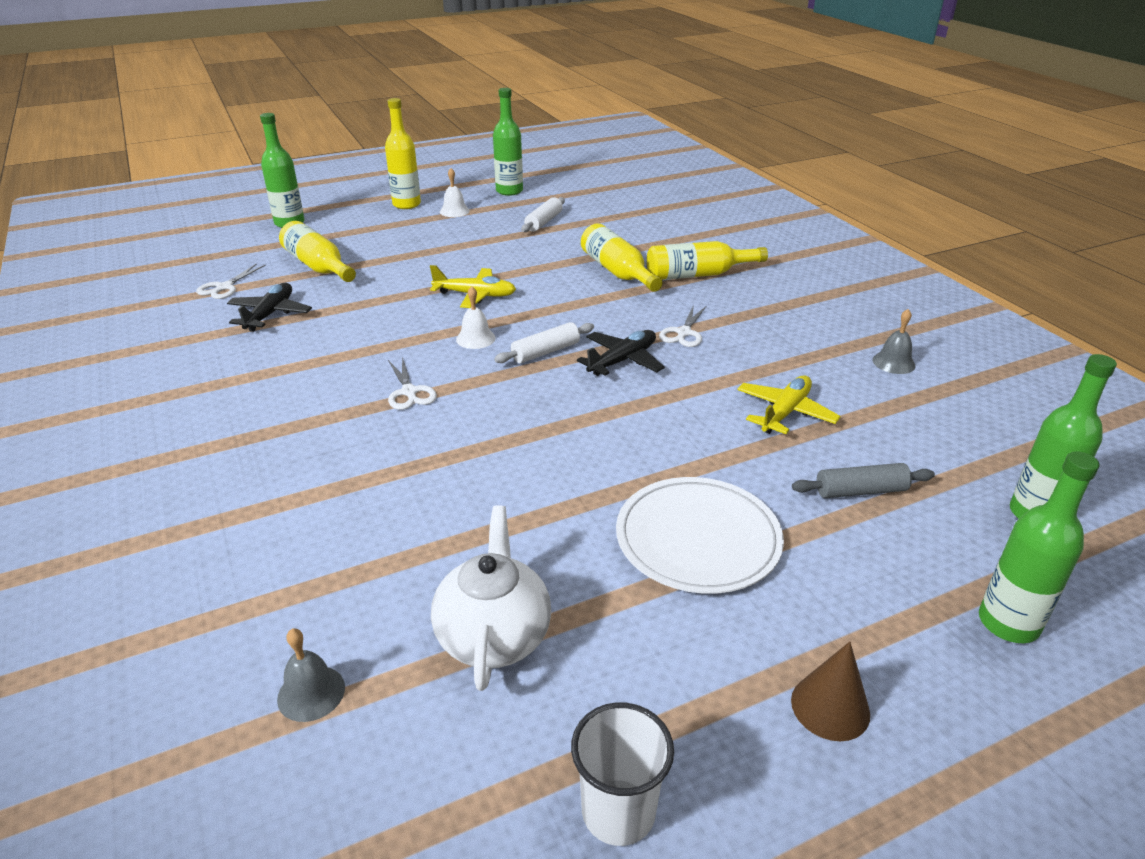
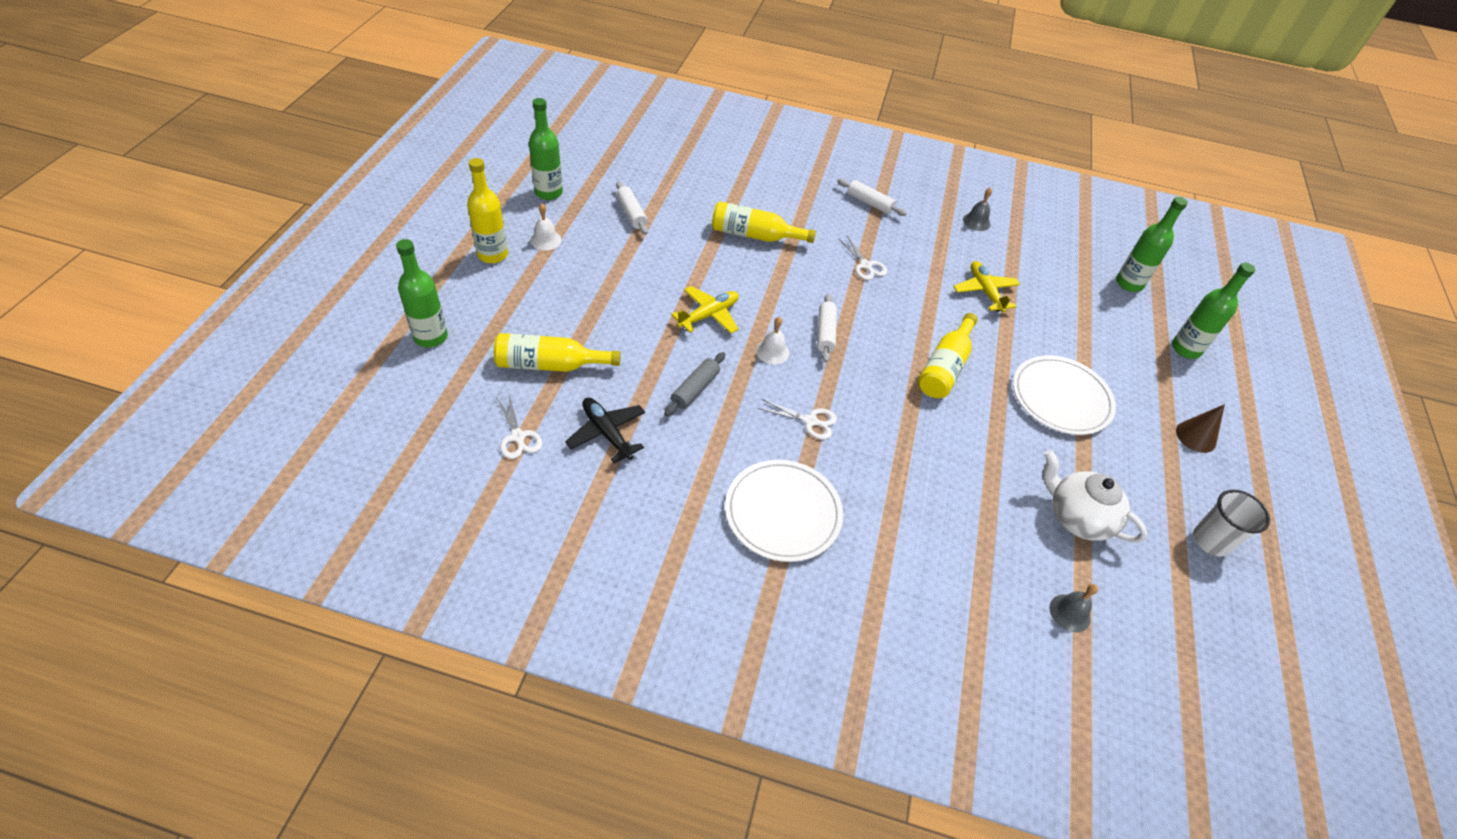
camera: 55 degrees left, 15 degrees up
black plane [577,330,665,376] -> none
yellow bottle [647,241,768,280] -> yellow bottle moved to [918,313,978,398]
grey rolling pin [792,463,935,498] -> grey rolling pin moved to [664,352,725,416]
none -> white plate [725,460,843,562]
none -> white rolling pin [837,179,907,216]

